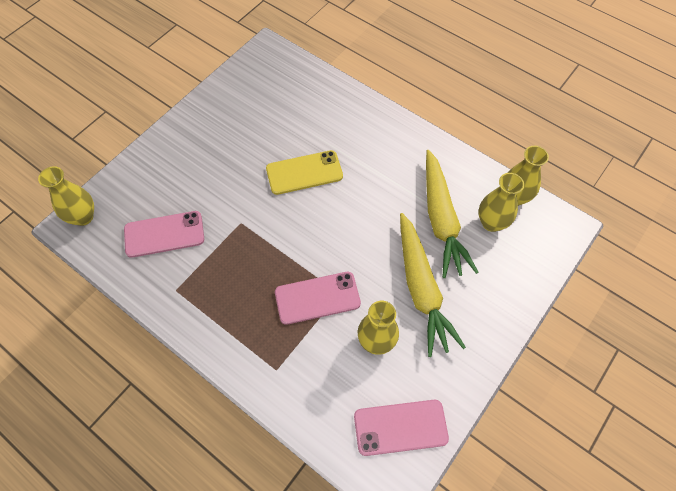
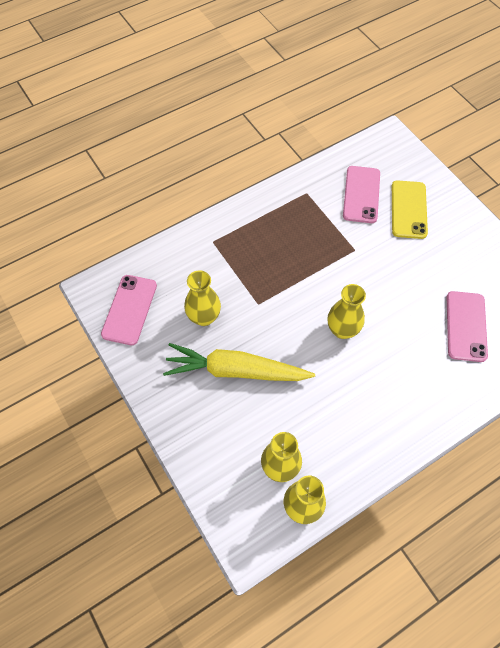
camera: 110 degrees right, 0 degrees up
yellow vase [38,166,94,226] -> yellow vase moved to [328,284,366,339]
yellow phone [266,150,343,195] -> yellow phone moved to [392,180,428,239]
pink phone [275,272,361,325] -> pink phone moved to [447,291,488,362]
yellow carrot [426,150,479,278] -> none

